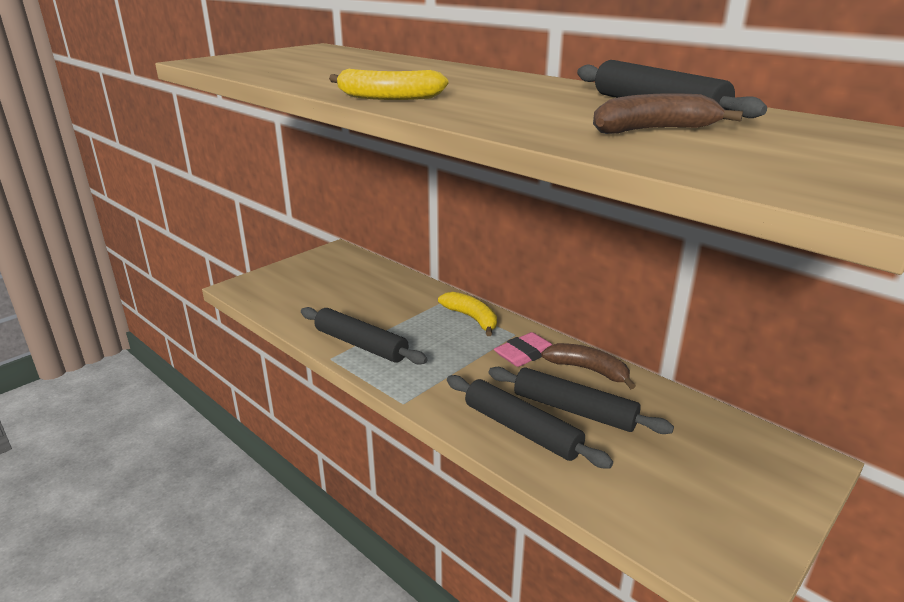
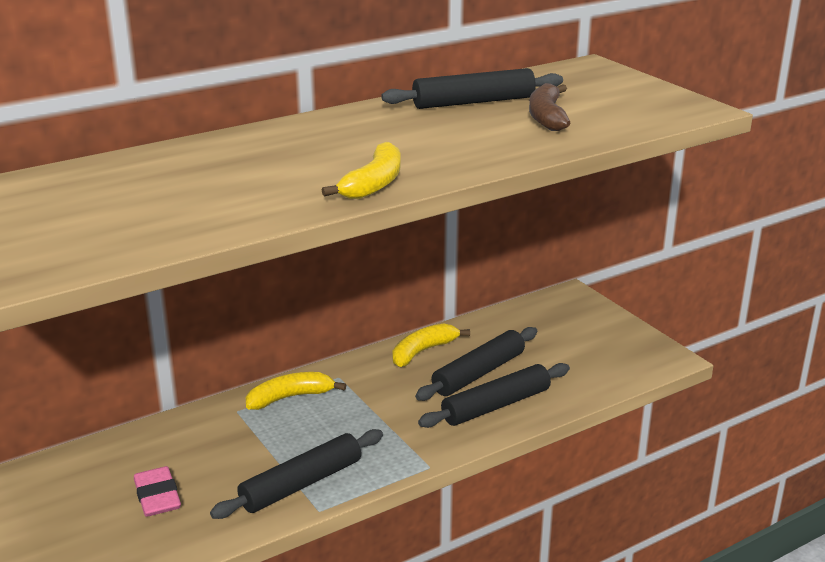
camera: 75 degrees left, 0 degrees up
pink eraser [494,332,552,367] -> pink eraser moved to [134,466,181,517]
brown banana [541,343,636,389] -> yellow banana [393,323,470,367]

